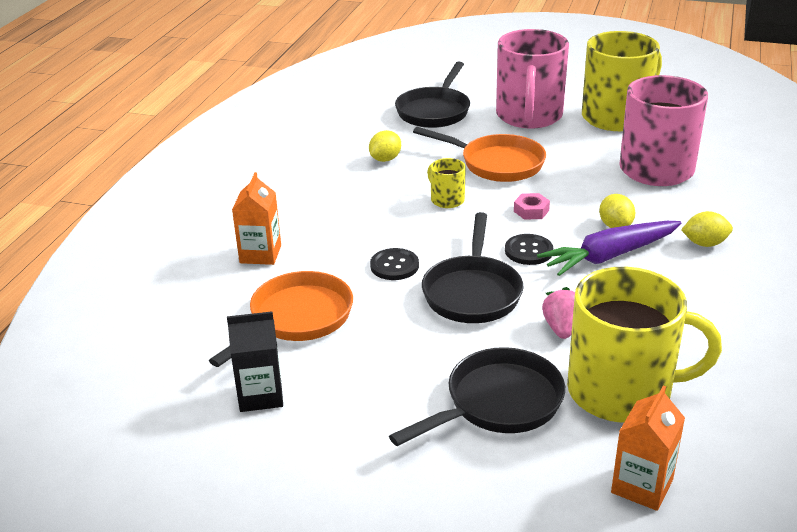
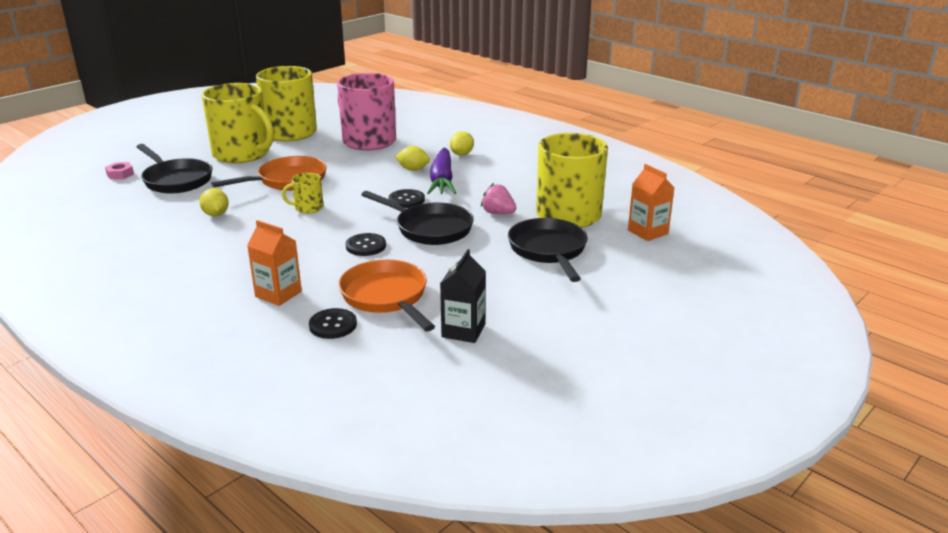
camera: 65 degrees left, 5 degrees down
pink mug [496,29,569,128] -> yellow mug [201,83,274,163]
pink nut [514,193,550,220] -> pink nut moved to [105,162,134,180]
none -> black button [309,308,357,339]

